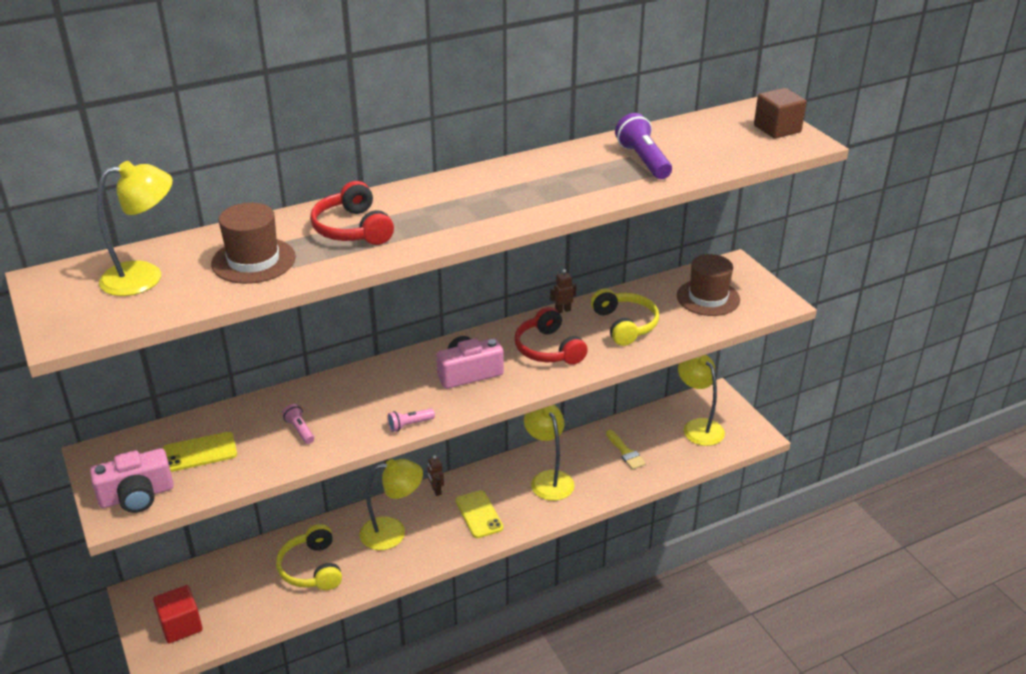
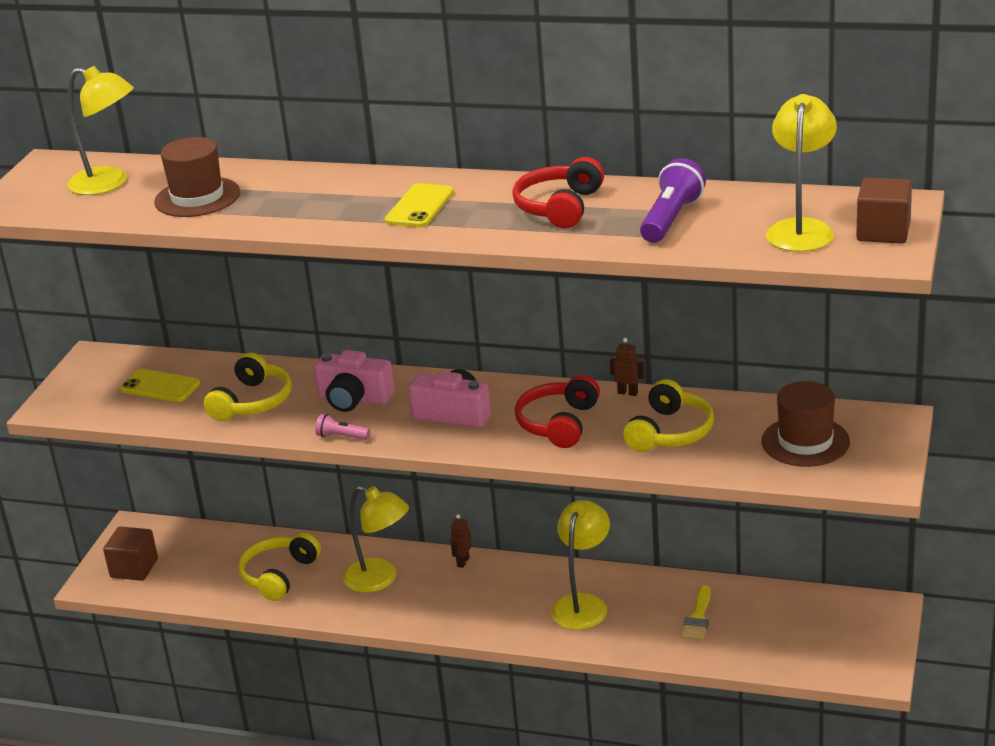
camera: 45 degrees right, 5 degrees down
pink camera [90,448,174,513] -> pink camera moved to [314,350,395,412]
red cube [153,585,203,643] -> brown cube [103,526,158,581]
pink flashlight [282,404,314,444] -> yellow headphones [204,353,292,421]
red headphones [310,181,394,245] -> red headphones moved to [512,157,604,228]
yellow phone [455,490,503,538] -> yellow phone moved to [385,183,454,227]
yellow lamp [678,355,725,446] -> yellow lamp moved to [766,94,837,252]

